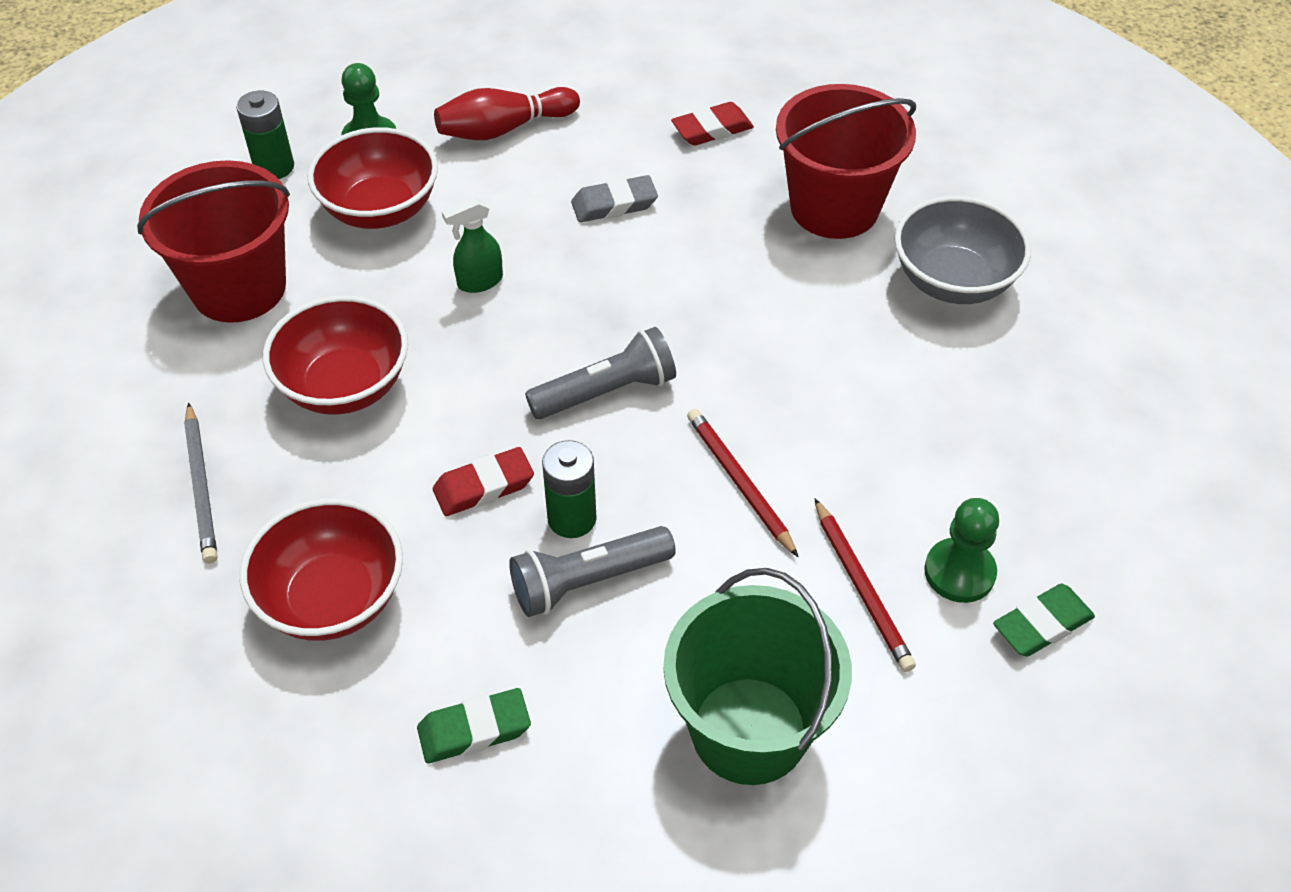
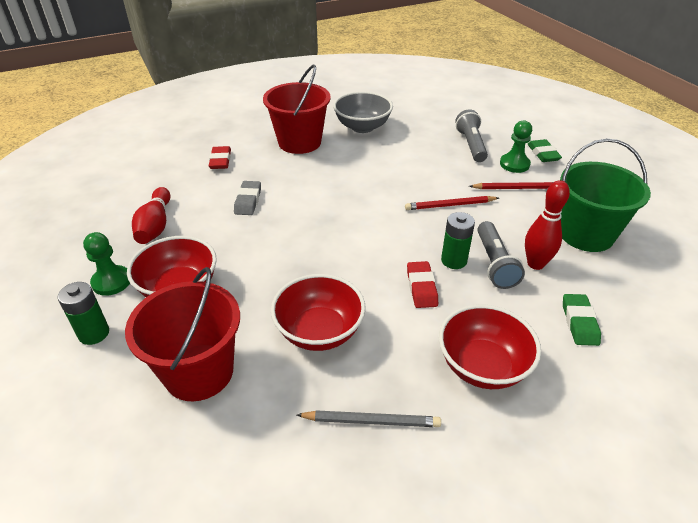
camera: 70 degrees left, 10 degrees down
green spray bottle [442,197,503,293] -> none
grey flashlight [525,327,676,419] -> grey flashlight moved to [455,109,488,162]
none -> red bowling pin [525,180,570,270]

